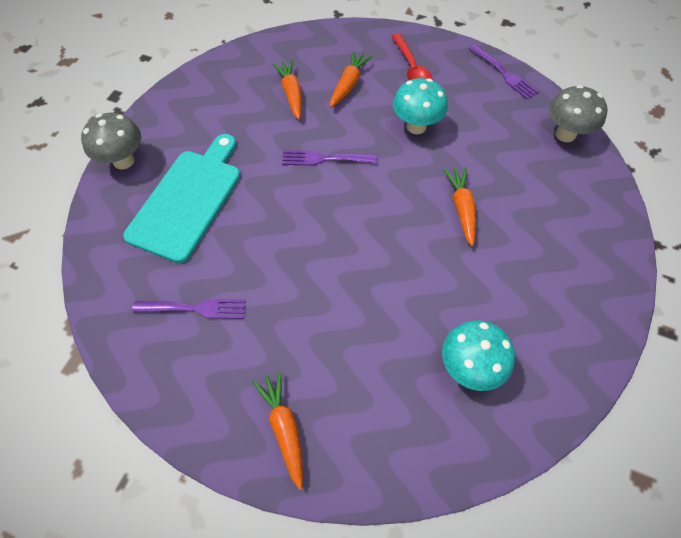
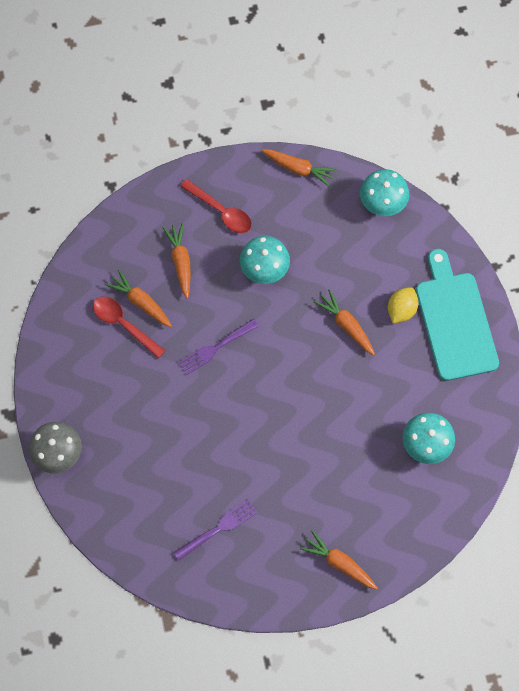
camera: 35 degrees left, 10 degrees up
turquoise cutting board [123,134,240,263] -> turquoise cutting board moved to [416,249,499,381]
purple fork [469,45,539,99] -> orange carrot [261,149,337,187]
grey mushroom [549,85,608,142] -> turquoise mushroom [360,169,409,216]
none -> red spoon [93,297,165,359]
none -> yellow lemon [388,287,419,323]

